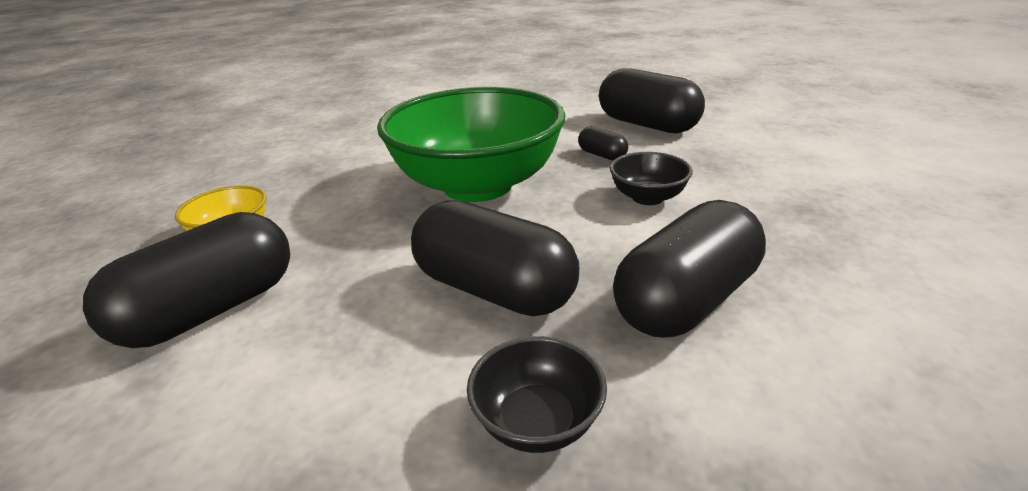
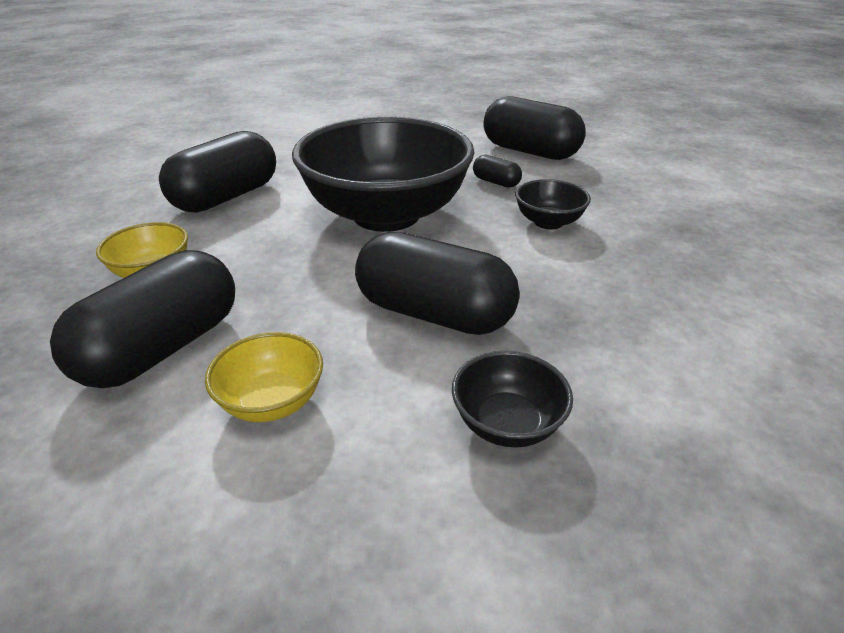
camera: 10 degrees left, 5 degrees up
green bowl [377,87,565,202] -> black bowl [292,117,475,232]
black capsule [613,200,766,338] -> black capsule moved to [159,131,276,213]
none -> yellow bowl [205,332,323,422]

